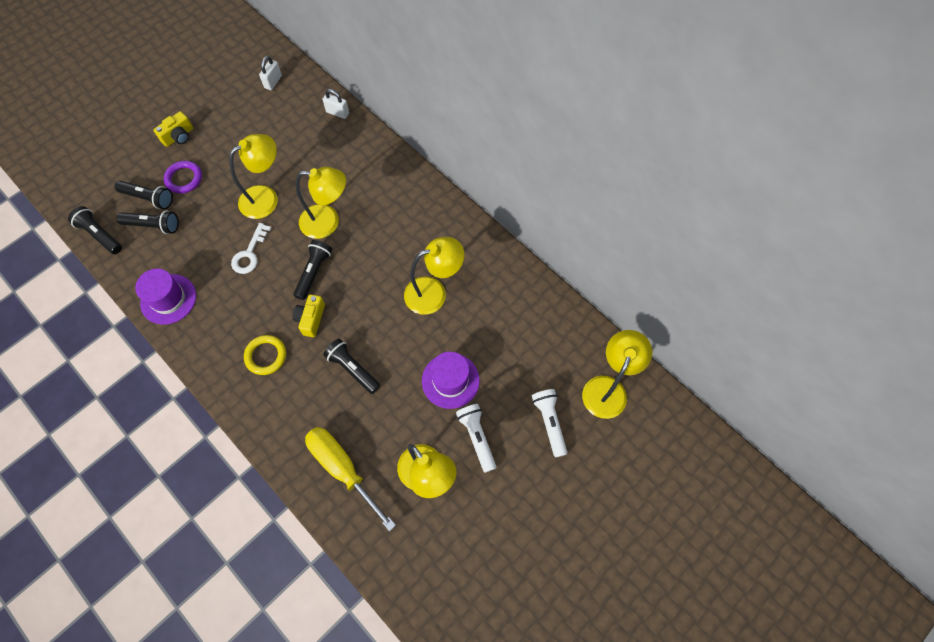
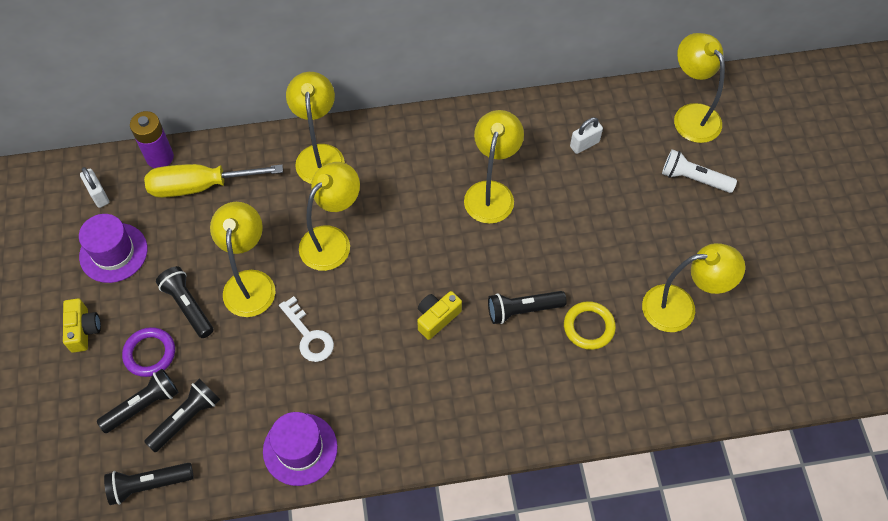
camera: 55 degrees left, 5 degrees down
yellow ring [244,335,286,375] -> yellow ring moved to [564,301,616,350]
yellow camera [293,294,325,337] -> yellow camera turned 90 degrees clockwise [417,291,462,340]
black flashlight [294,240,332,300] -> black flashlight moved to [156,266,214,338]
yellow screwdriver [305,427,396,531] -> yellow screwdriver moved to [144,164,283,198]
white padlock [323,89,349,119] -> white padlock moved to [570,117,603,154]
purple hat [422,352,480,409] -> purple hat moved to [79,214,148,283]
white flashlight [456,404,496,473] -> none
none -> purple battery [130,111,174,168]
none -> yellow lamp [286,72,345,184]

